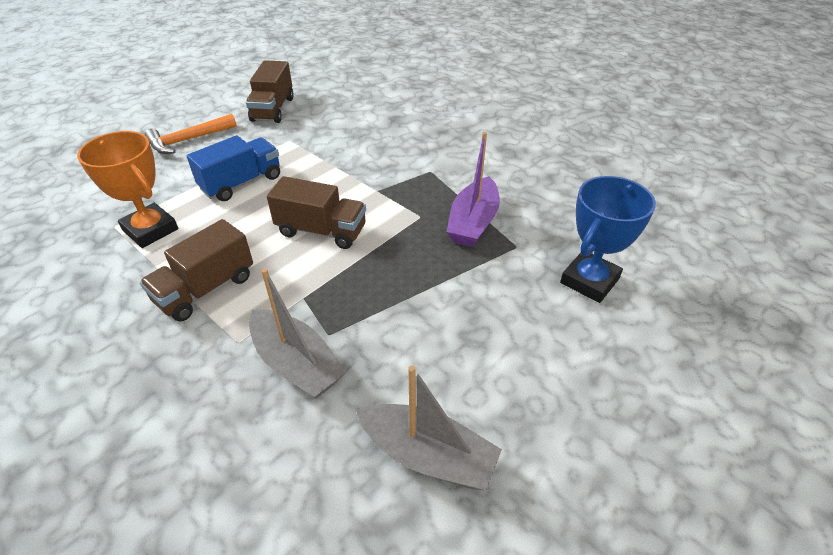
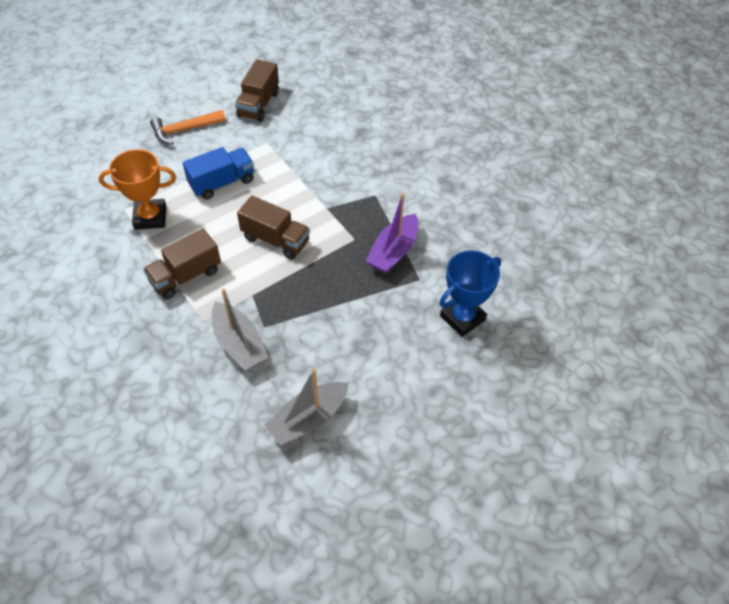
camera: 10 degrees right, 10 degrees up
orange trophy [77,131,178,248] -> orange trophy turned 60 degrees counterclockwise [99,149,176,230]
grey boat [356,366,502,490] -> grey boat turned 105 degrees clockwise [265,369,348,446]

